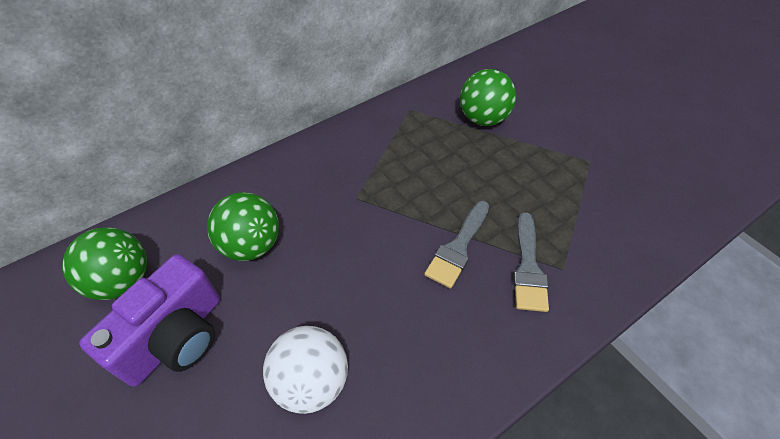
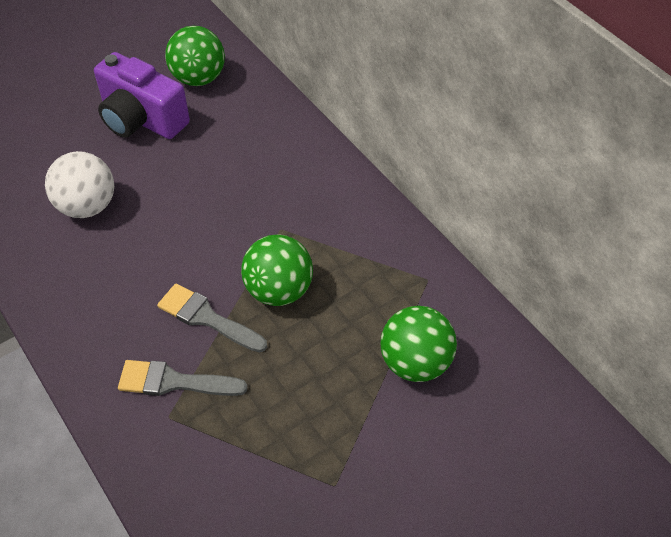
camera: 90 degrees right, 0 degrees up
green ball [207,192,279,261] -> green ball moved to [241,234,313,306]

